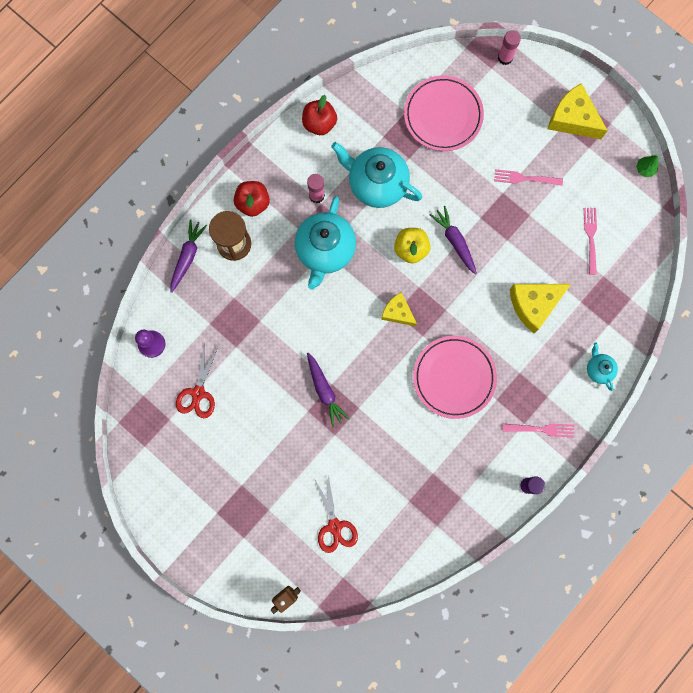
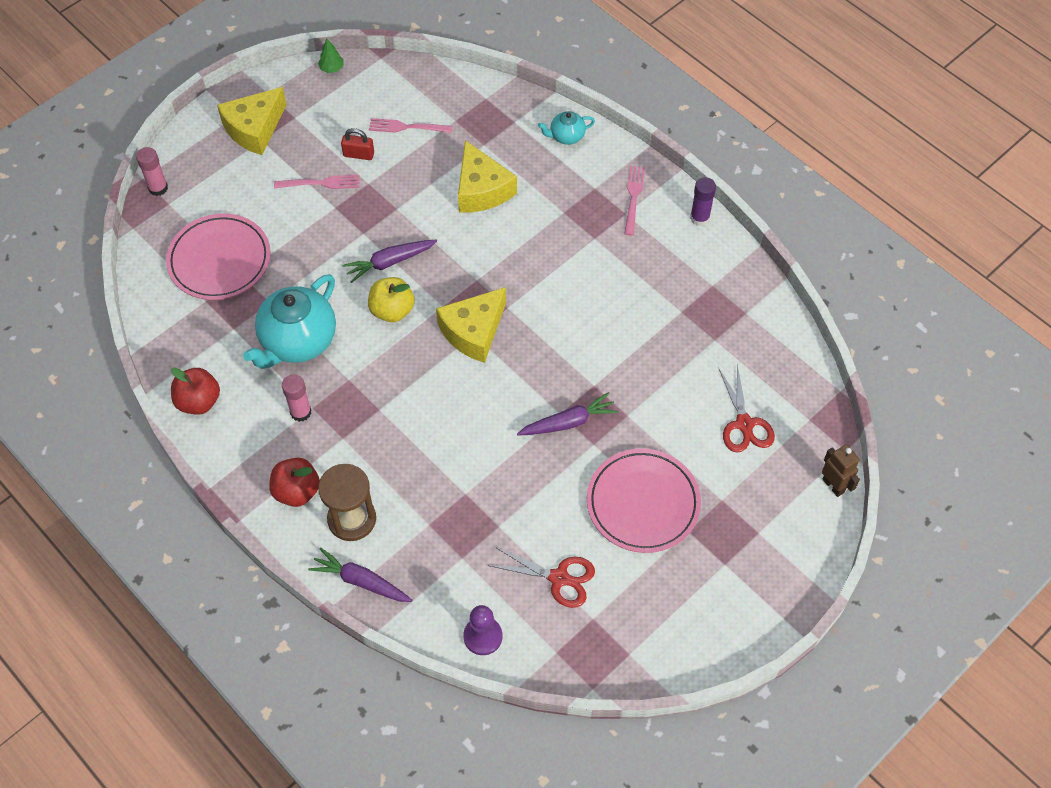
camera: 85 degrees left, 20 degrees down
turquoise teapot [295,196,356,290] -> none
red scissors [315,475,358,553] -> red scissors turned 90 degrees clockwise [718,365,775,452]
yellow cheese [381,292,417,326] -> yellow cheese [436,287,506,363], size x1.60
pink plate [413,336,497,419] -> pink plate moved to [587,448,701,553]
pink fork [494,169,563,186] -> pink fork turned 105 degrees counterclockwise [274,175,360,189]
none -> red padlock [341,128,374,160]

